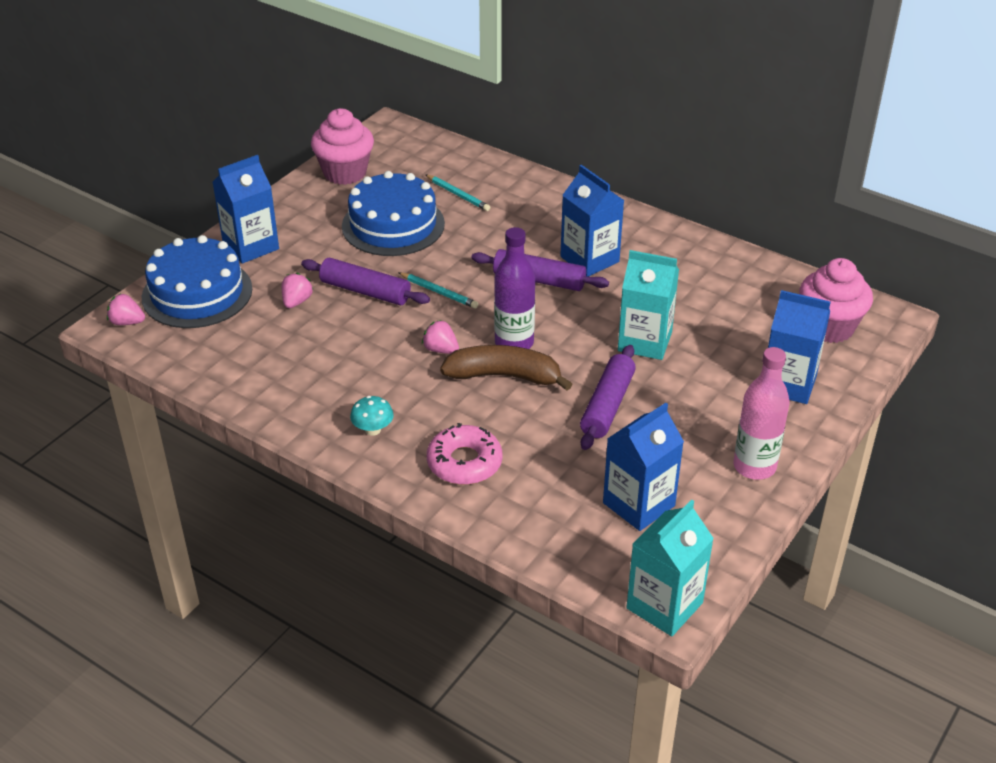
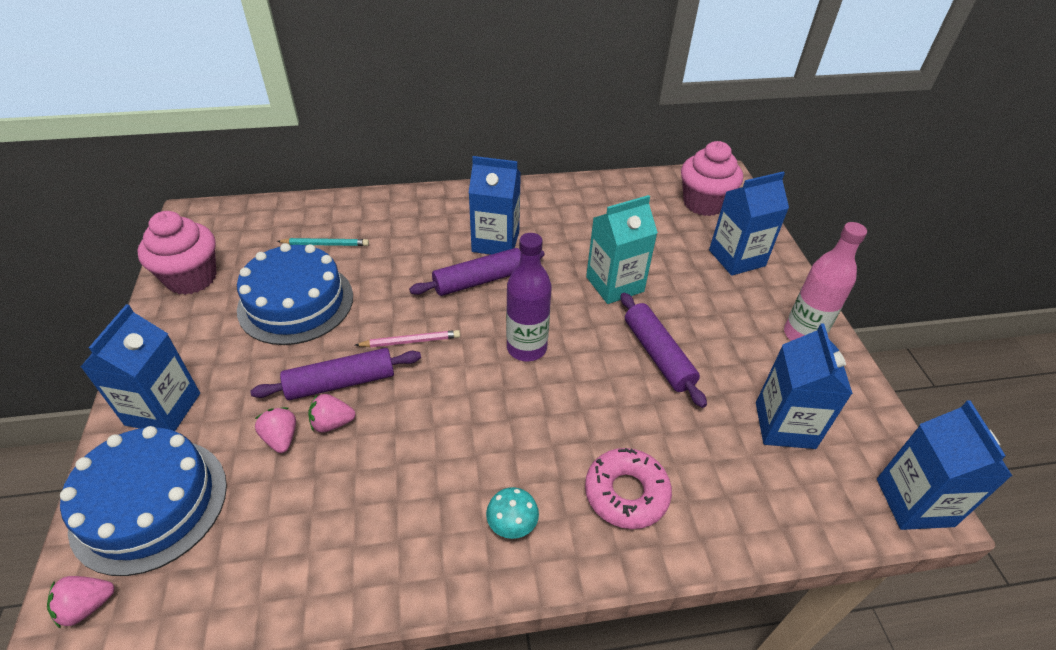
camera: 45 degrees left, 5 degrees up
turquoise pencil [398,272,478,309] -> pink pencil [355,330,460,348]
pink strawberry [422,320,459,354] -> pink strawberry moved to [308,394,356,433]
brown banana [440,345,572,391] -> none
turquoise carton [626,499,714,636] -> blue carton [877,400,1012,530]

